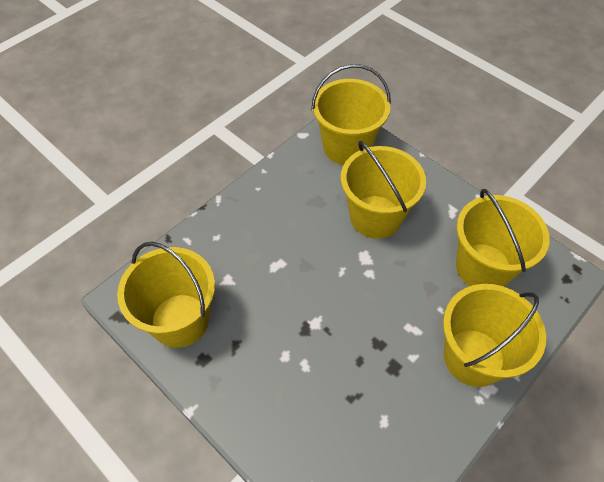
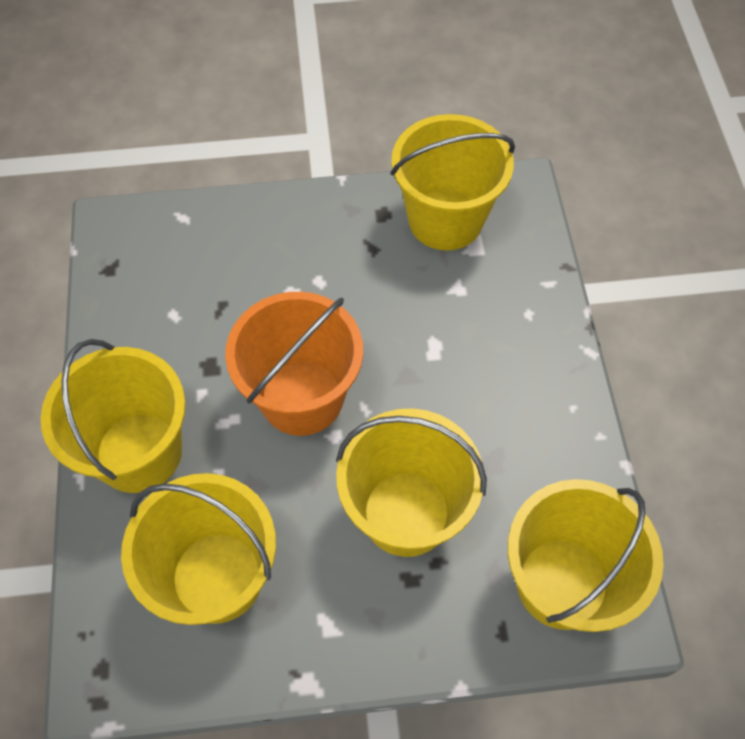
camera: 130 degrees right, 5 degrees up
none -> orange bucket [225,292,363,436]

